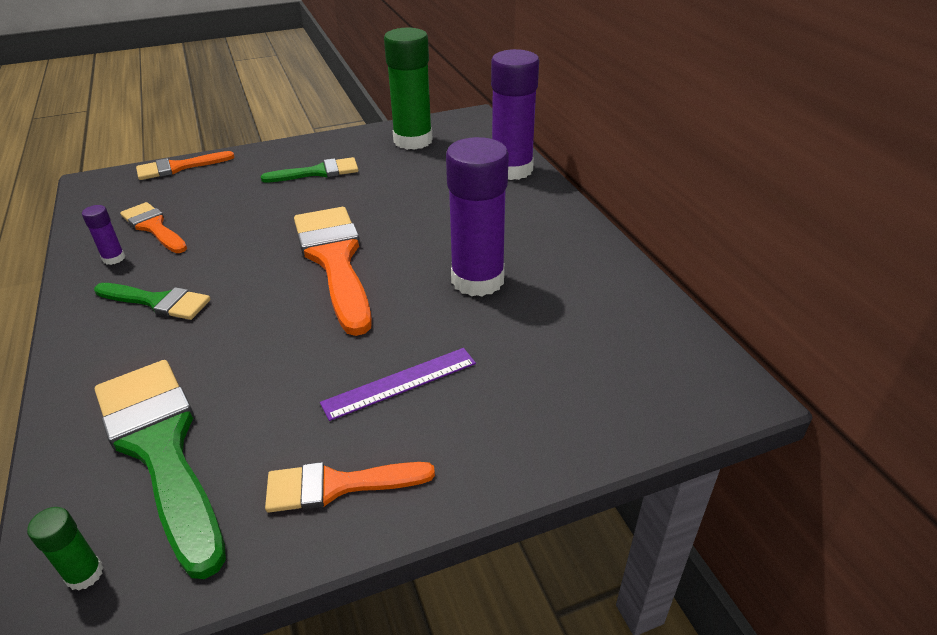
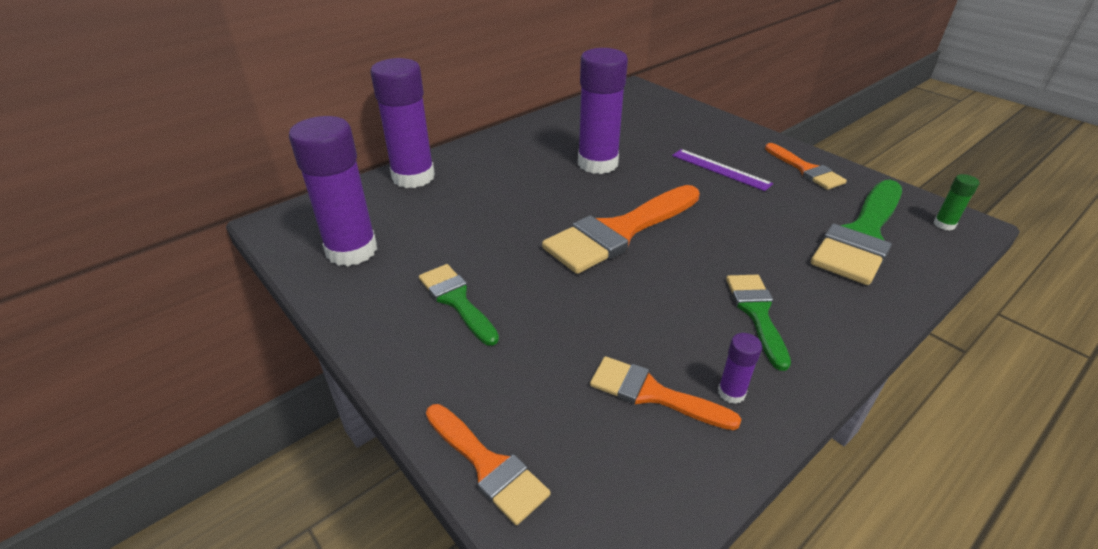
camera: 110 degrees left, 0 degrees up
orange brush [120,202,187,253] -> orange brush turned 90 degrees clockwise [590,356,742,430]
green glue stick [384,28,433,150] -> purple glue stick [289,116,377,266]

